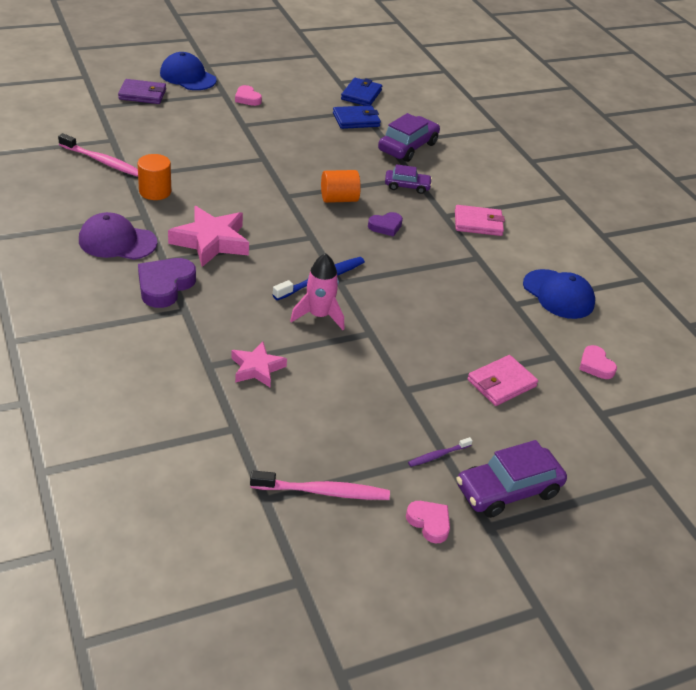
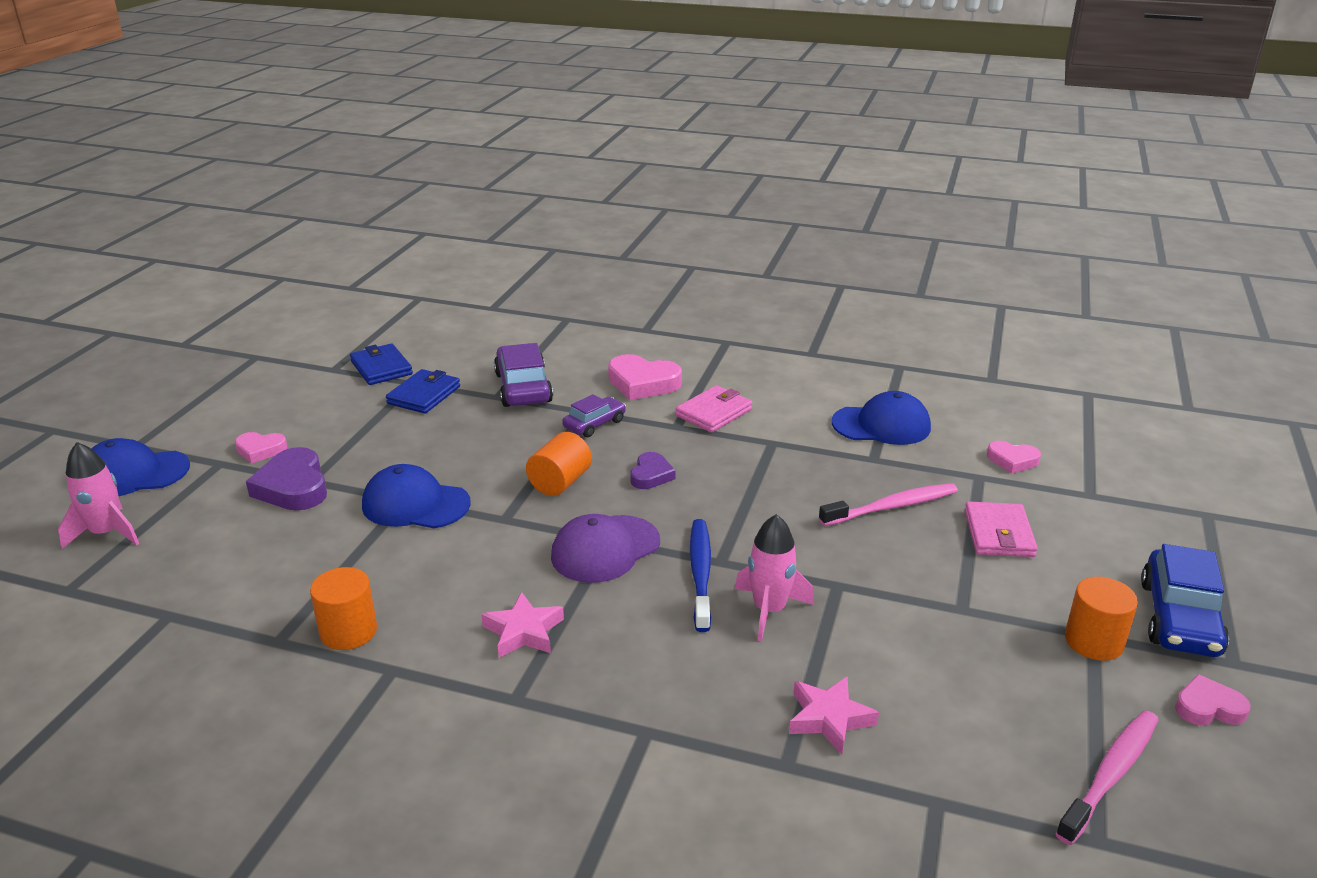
camera: 45 degrees left, 10 degrees down
pink toothbrush [58,133,138,177] -> pink toothbrush moved to [819,483,958,526]
purple cap [79,212,157,260] -> purple cap moved to [551,514,660,583]
purple wallet [118,79,166,104] -> pink rocket [58,442,139,549]
purple heart [138,258,196,308] -> purple heart moved to [246,447,327,511]
pink star [168,206,249,267] -> pink star [481,592,564,658], size x0.61
purple toothbrush [408,437,473,467] -> orange cylinder [1065,577,1138,661]
purple car [456,440,567,518] -> blue car [1141,544,1229,657]
none -> blue cap [362,464,470,528]
none -> pink heart [608,354,682,400]

